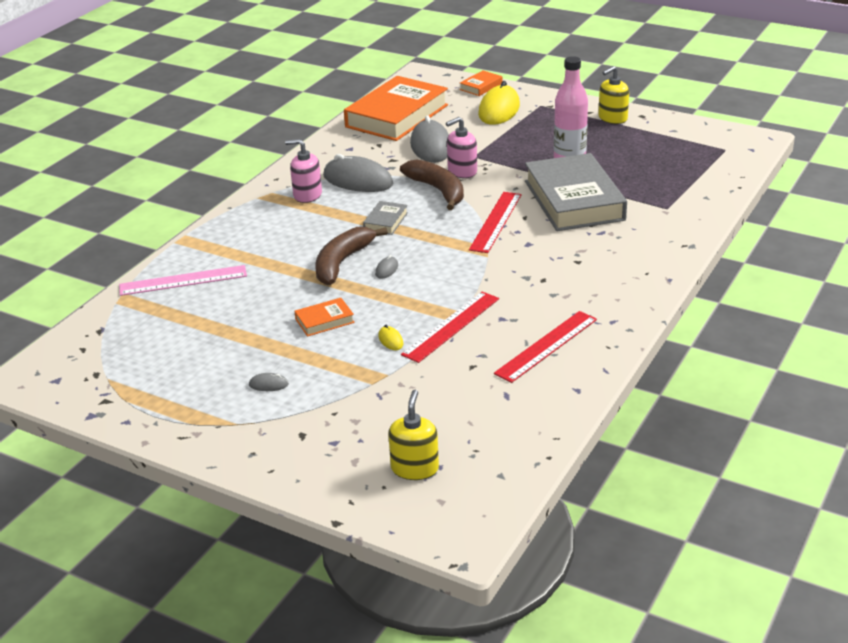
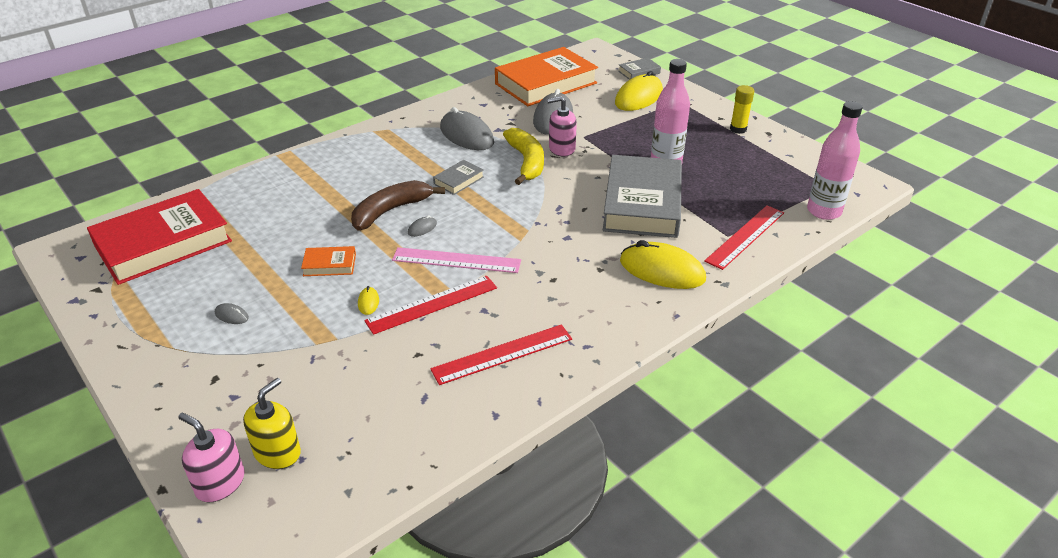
camera: 20 degrees right, 5 degrees up
pink ruler [119,265,247,296] -> pink ruler moved to [392,247,521,273]
pink soap dispenser [285,139,322,203] -> pink soap dispenser moved to [178,413,245,503]
brown banana [400,159,464,210] -> yellow banana [503,128,544,185]
orange book [460,70,503,96] -> grey book [618,58,661,80]
red ruler [469,192,522,253] -> red ruler moved to [704,205,784,270]
yellow soap dispenser [598,66,629,124] -> yellow glue stick [730,85,754,134]
none -> red book [87,189,232,285]
none -> yellow mouse [620,240,706,289]
none -> pink bottle [807,101,863,220]

